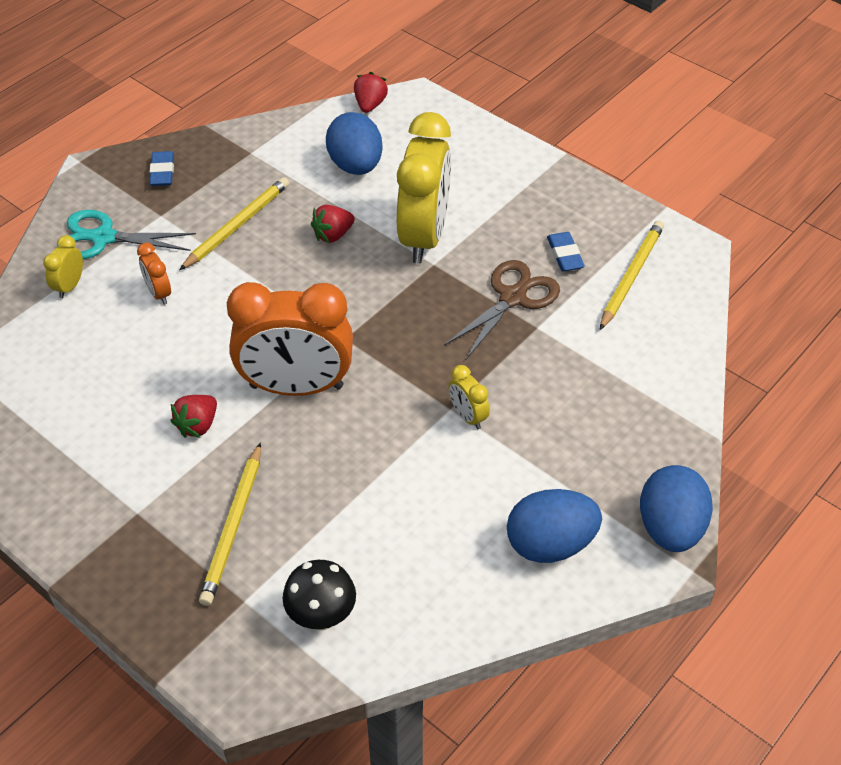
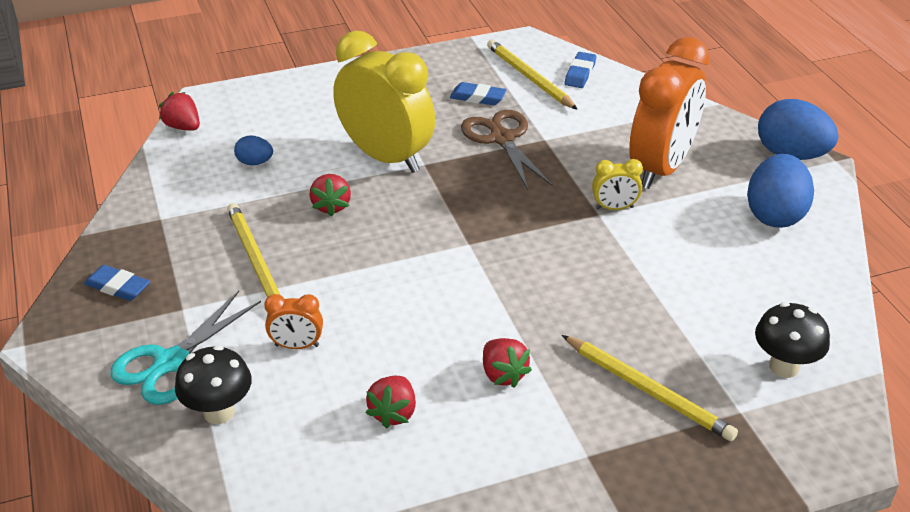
camera: 60 degrees left, 10 degrees down
yellow clock [43,235,83,298] -> black mushroom [175,345,252,424]
orange clock [227,282,353,396] -> orange clock moved to [629,37,710,189]
blue egg [326,112,383,175] -> blue egg [234,136,273,165], size x0.50
none -> red strawberry [366,376,416,429]
none -> blue eraser [565,52,596,88]

